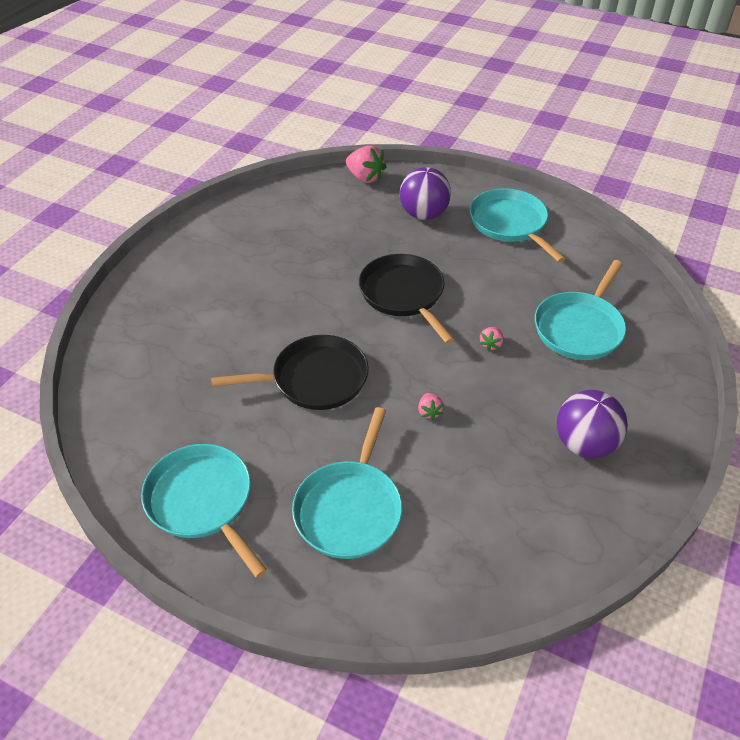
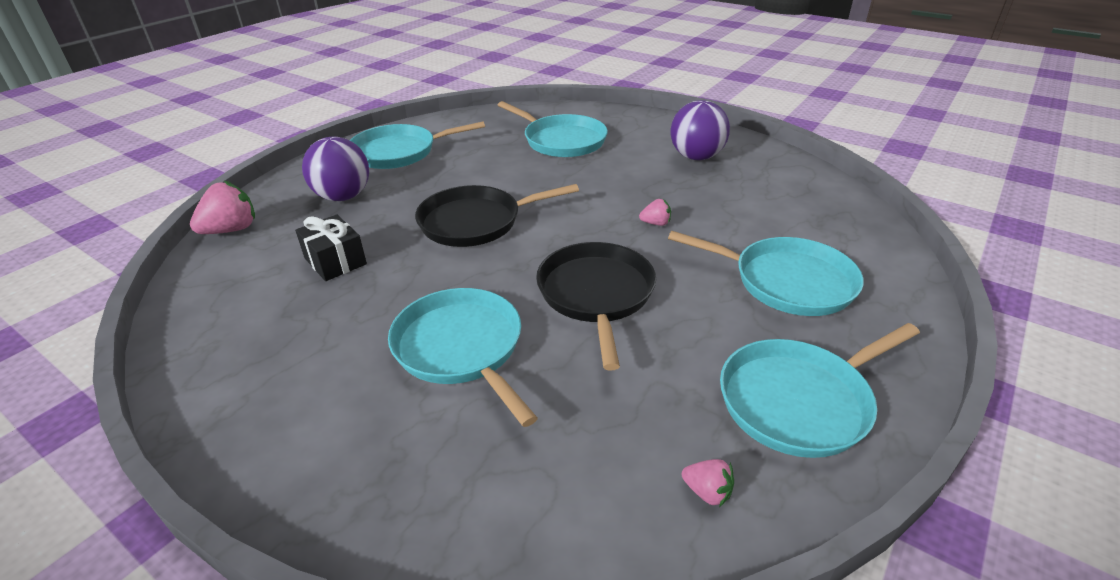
camera: 80 degrees left, 10 degrees down
pink strawberry [480,327,504,351] -> pink strawberry moved to [682,459,734,507]
none -> black gift [295,215,367,281]
none -> turquoise pan [388,288,538,427]

